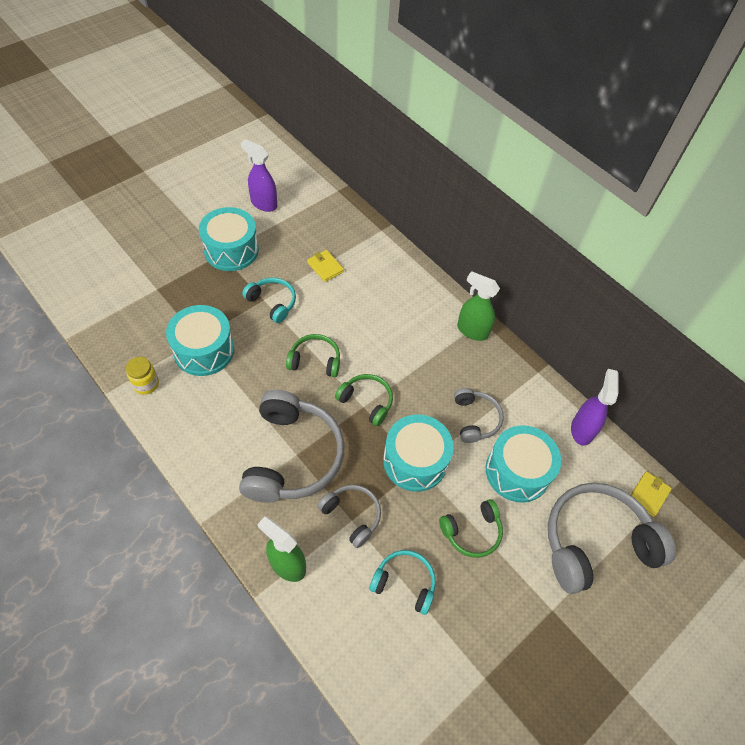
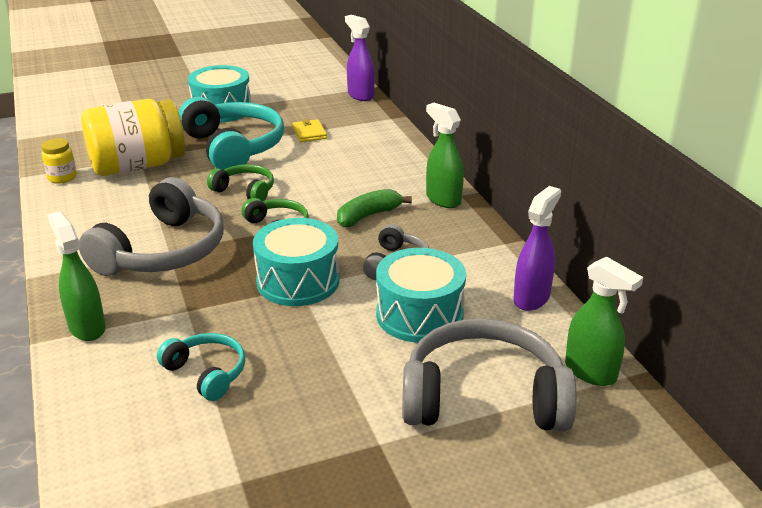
camera: 25 degrees right, 25 degrees down
turquoise drum [166,305,234,376] -> yellow jar [81,99,185,176]
purple spray bottle [241,139,277,212] -> purple spray bottle moved to [345,15,375,101]
turquoise headphones [242,278,296,323] -> turquoise headphones [179,97,284,170], size x1.91
grey headphones [317,485,381,548] -> none
green headphones [439,499,503,558] -> none
yellow wallet [631,471,672,517] -> green spray bottle [565,257,643,386]
none -> green banana [337,189,412,227]

